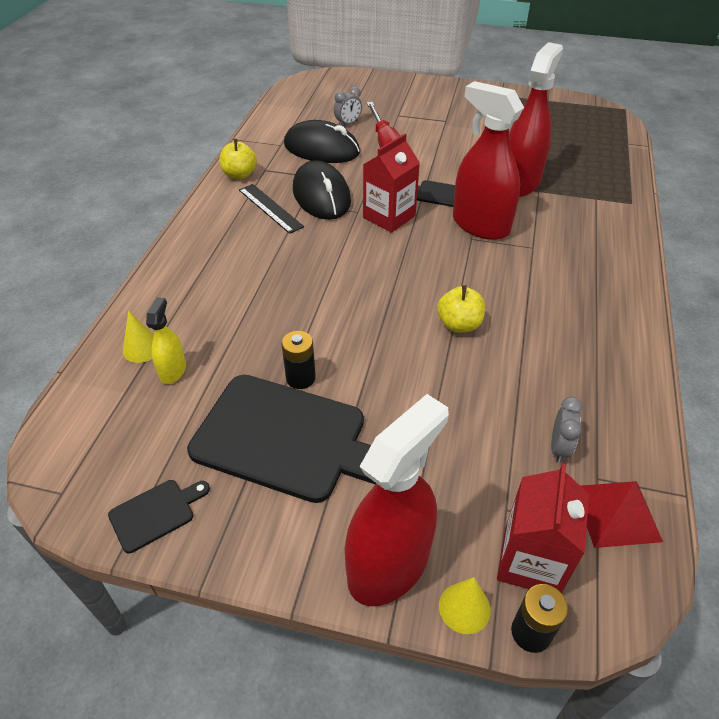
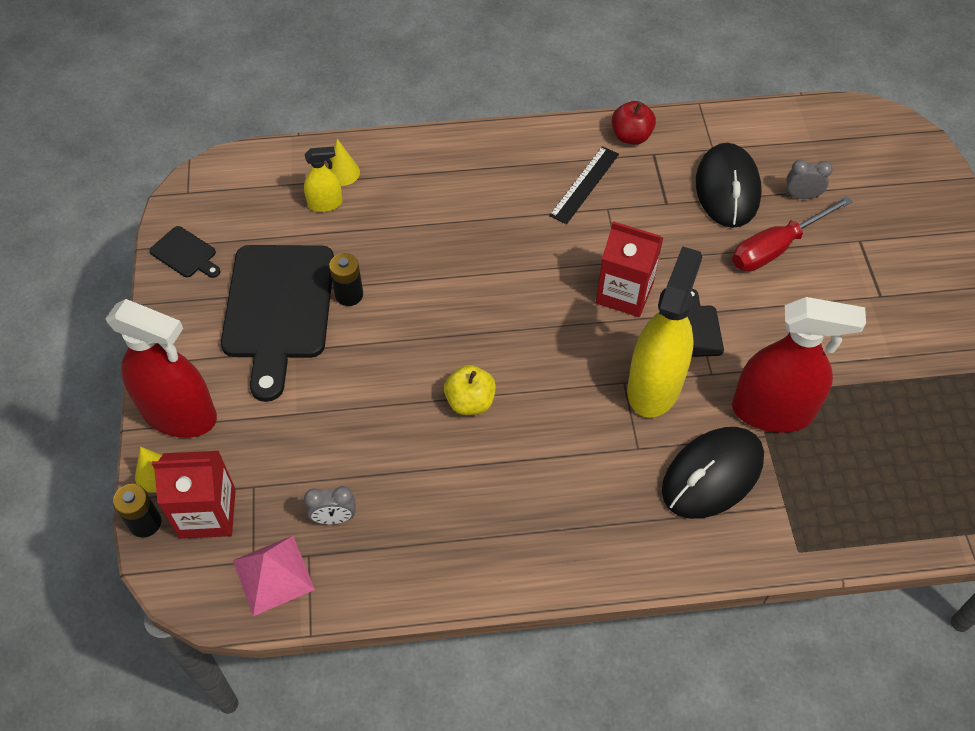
camera: 70 degrees right, 10 degrees up
yellow apple [220,139,257,179] -> red apple [612,101,656,145]
black mouse [293,160,351,220] -> black mouse moved to [662,427,764,519]
grey clock [334,87,362,125] -> grey clock turned 150 degrees clockwise [786,160,833,199]
red spray bottle [453,81,524,240] -> yellow spray bottle [627,246,702,418]
red pyramid [581,481,663,548] -> pink pyramid [233,536,315,616]

